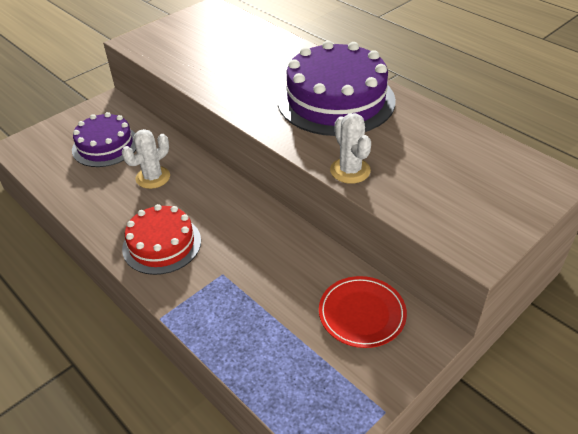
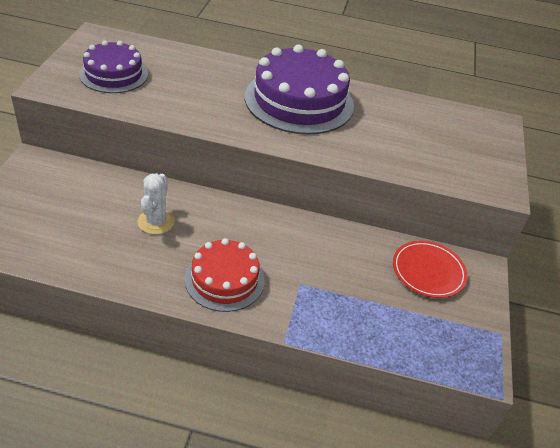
camera: 40 degrees left, 0 degrees up
purple cake [72,112,136,167] -> purple cake moved to [79,41,148,93]
white cactus [330,113,371,184] -> none

